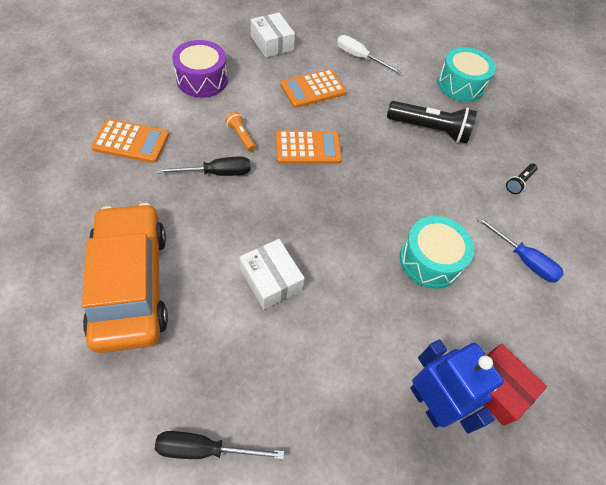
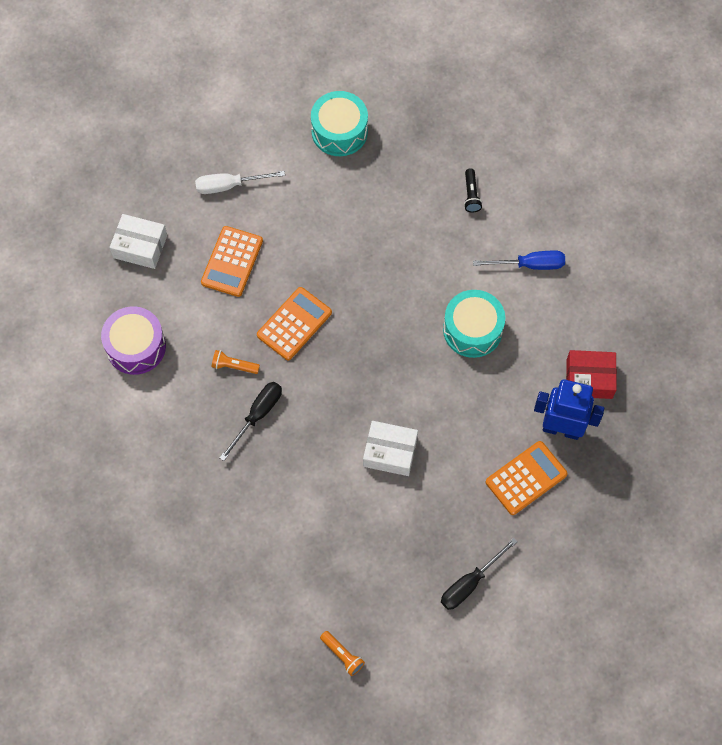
camera: 40 degrees left, 10 degrees up
orange car [82,203,168,353] -> none
orange calculator [91,119,169,163] -> orange calculator moved to [486,441,568,515]
black flashlight [387,101,477,144] -> none
none -> orange flashlight [320,631,365,676]

